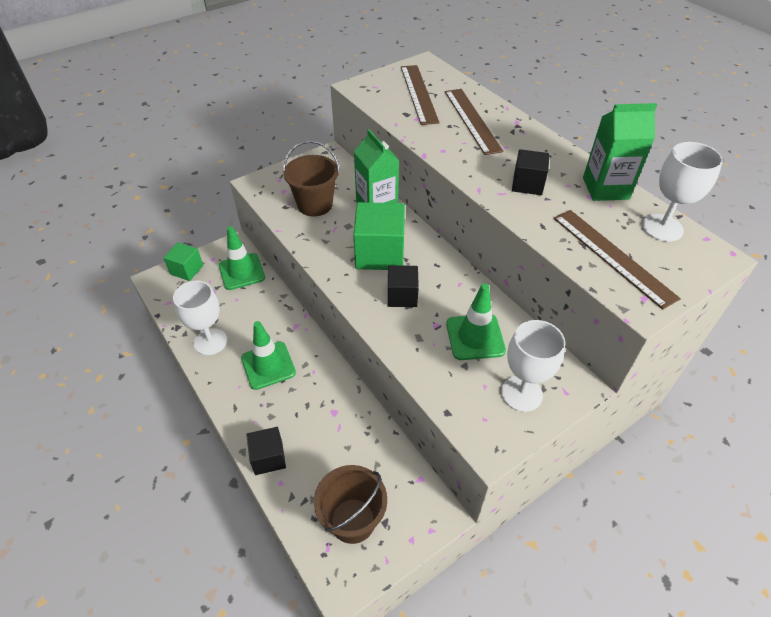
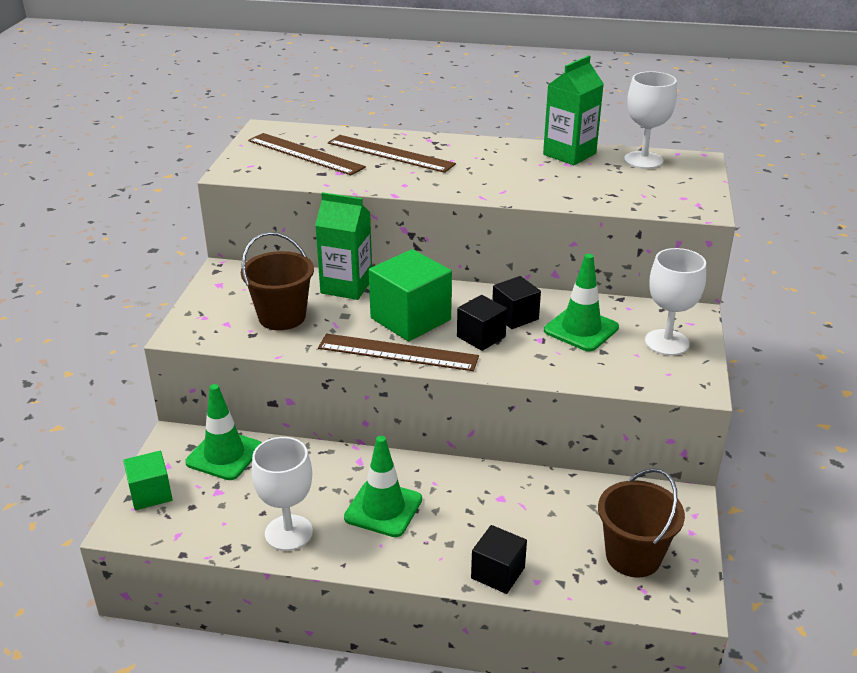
camera: 45 degrees left, 15 degrees down
black cube [512,149,550,195] -> black cube moved to [492,276,541,329]
brown ruler [554,210,681,310] -> brown ruler moved to [318,333,479,371]

